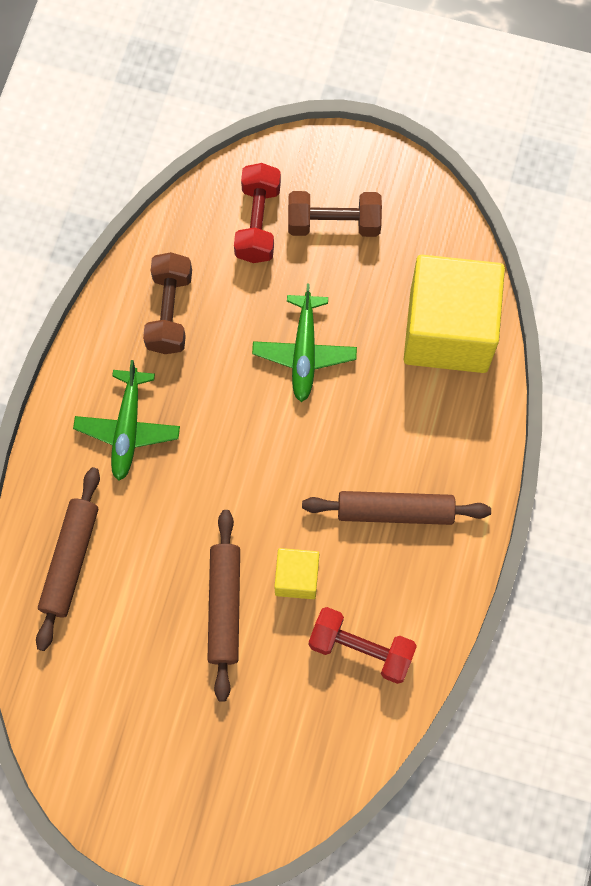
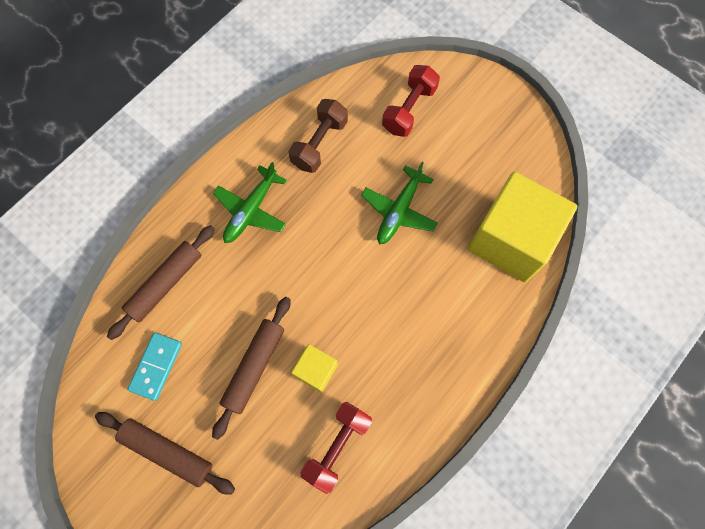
camera: 25 degrees right, 0 degrees up
brown dumbbell [288,191,382,237] -> none
brown rolling pin [302,491,491,525] -> brown rolling pin moved to [95,412,235,494]
red dumbbell [309,607,417,684] -> red dumbbell turned 75 degrees clockwise [301,402,372,494]
none -> turquoise domino [127,333,182,401]

